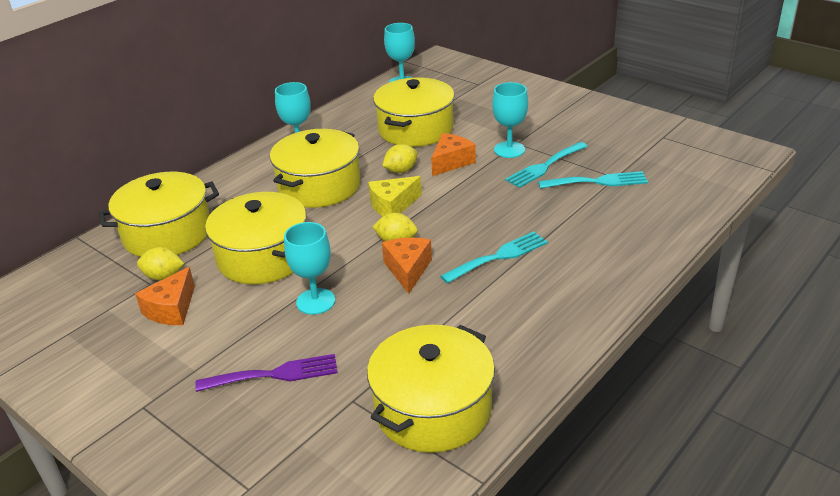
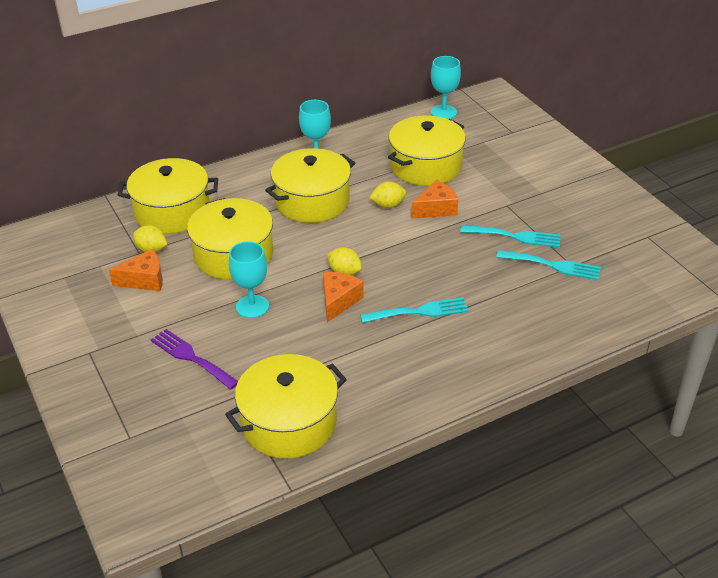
camera: 20 degrees right, 5 degrees up
orange cheese [135,267,195,325] -> orange cheese turned 150 degrees counterclockwise [109,249,163,291]
purple fork [195,354,338,392] -> purple fork turned 150 degrees counterclockwise [151,329,238,390]
yellow cheese [368,176,421,216] -> none
turquoise goblet [492,82,528,158] -> none
turquoise fork [505,142,588,188] -> turquoise fork turned 150 degrees counterclockwise [460,225,561,248]

